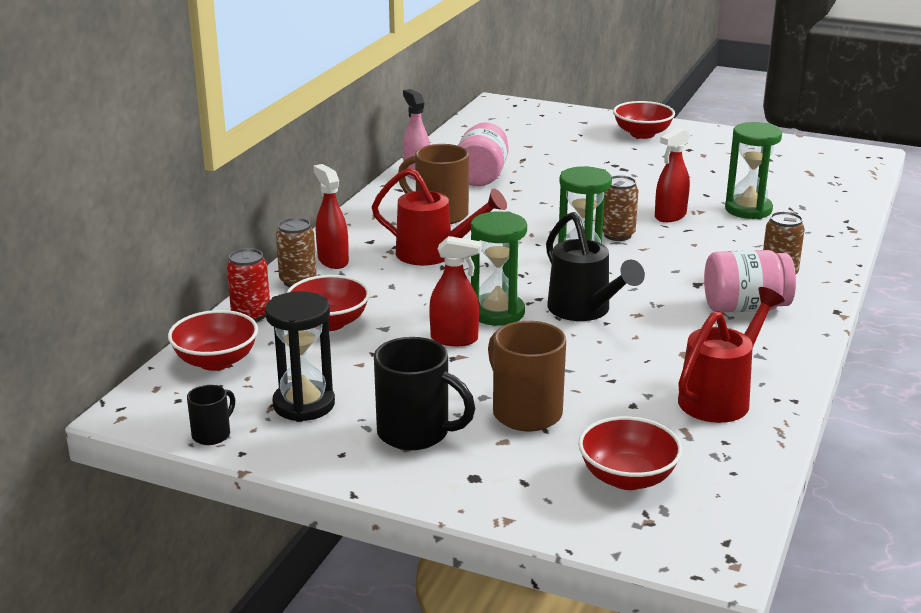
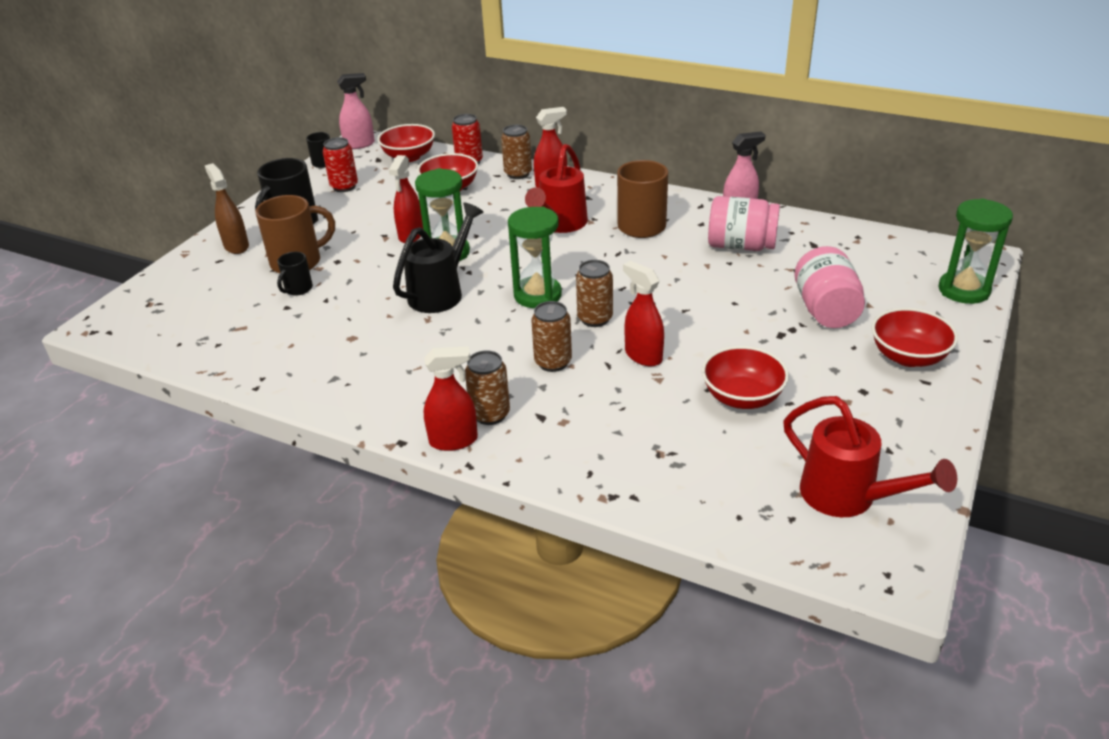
camera: 95 degrees right, 10 degrees up
black hourglass [265,291,335,422] -> red can [323,137,358,192]
black watering can [546,212,645,321] -> black watering can turned 150 degrees clockwise [393,202,484,313]
red bowl [578,416,682,490] -> red bowl moved to [702,346,789,409]
red watering can [678,287,785,423] -> red watering can moved to [783,396,957,517]
pink jar [704,250,796,313] -> pink jar moved to [795,246,865,328]
green hourglass [725,122,782,219] -> green hourglass moved to [938,198,1013,304]
none -> brown spray bottle [204,163,249,254]
none -> black mug [277,252,313,295]
none -> pink spray bottle [337,73,375,149]
none -> red spray bottle [424,346,478,451]
none -> brown can [531,301,572,372]

